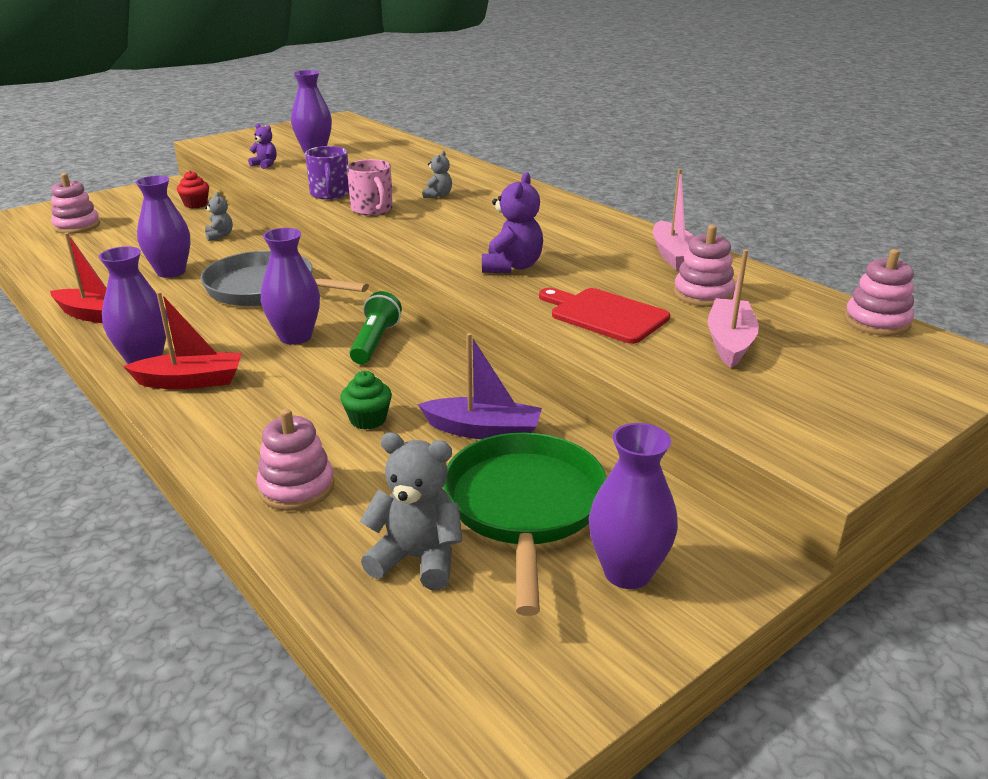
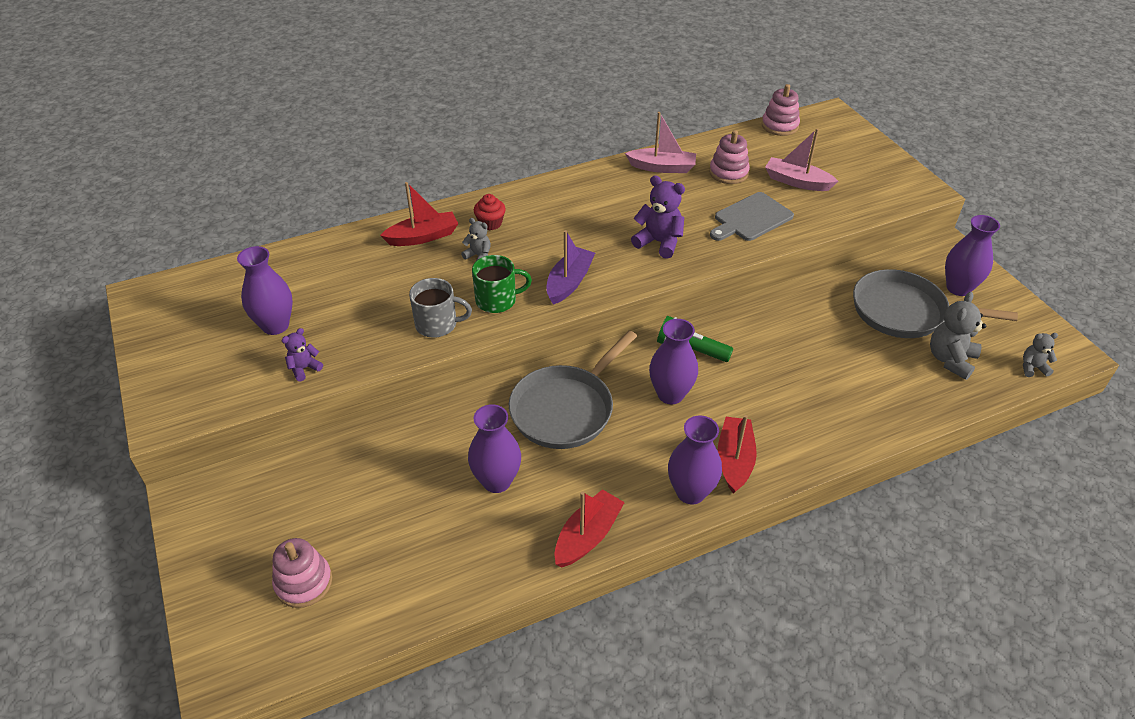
camera: 75 degrees left, 15 degrees up
red cupcake [177,171,209,208] -> red cupcake moved to [474,194,506,230]
grey teddy bear [205,192,233,241] -> grey teddy bear moved to [1023,333,1058,377]
pink stacking toy [256,409,334,511] -> none
purple mug [305,146,349,200] -> grey mug [409,278,472,338]
green cupcake [340,371,392,429] -> none
pink mug [347,159,393,216] -> green mug [472,255,532,313]
purple boat [418,333,542,439] -> purple boat moved to [546,230,595,305]
green pan [443,432,607,616] -> grey pan [853,269,1018,338]
red cutting board [539,288,670,344] -> grey cutting board [710,192,794,241]
none -> red boat [380,182,458,246]

